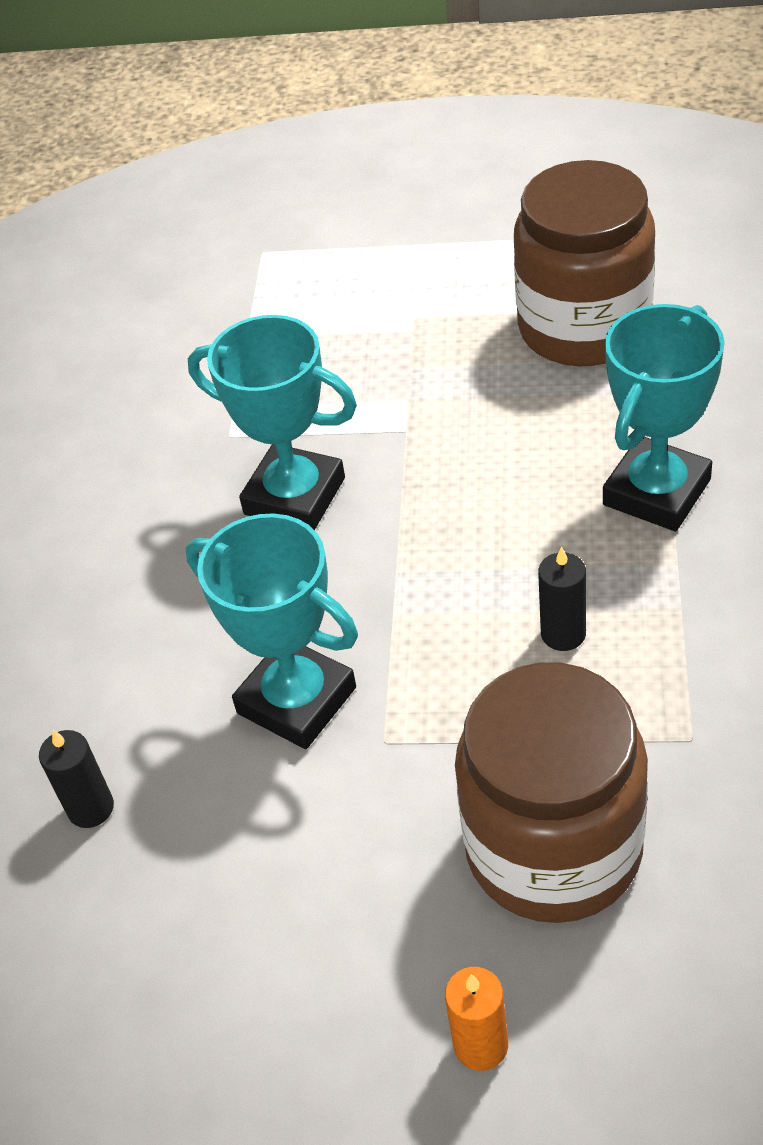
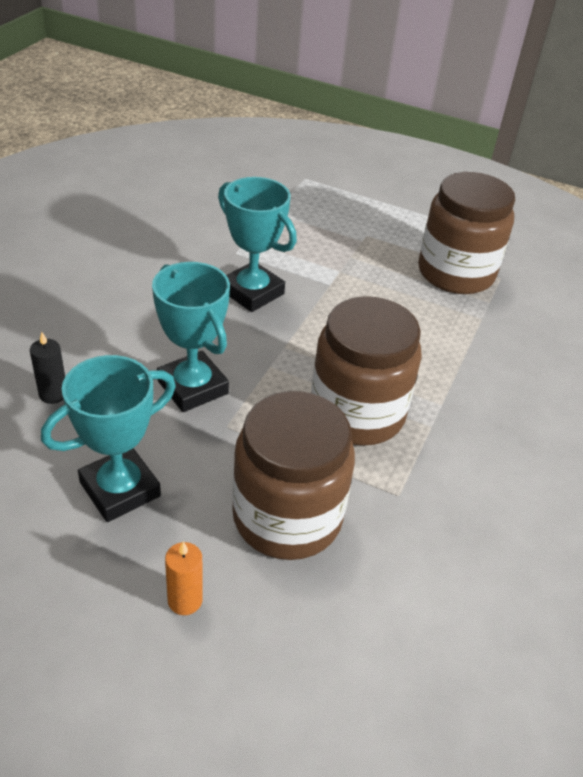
camera: 10 degrees right, 5 degrees down
black candle [538,547,586,651] -> brown jar [311,297,422,446]
turquoise trophy [603,304,725,531] -> turquoise trophy moved to [41,355,176,522]

